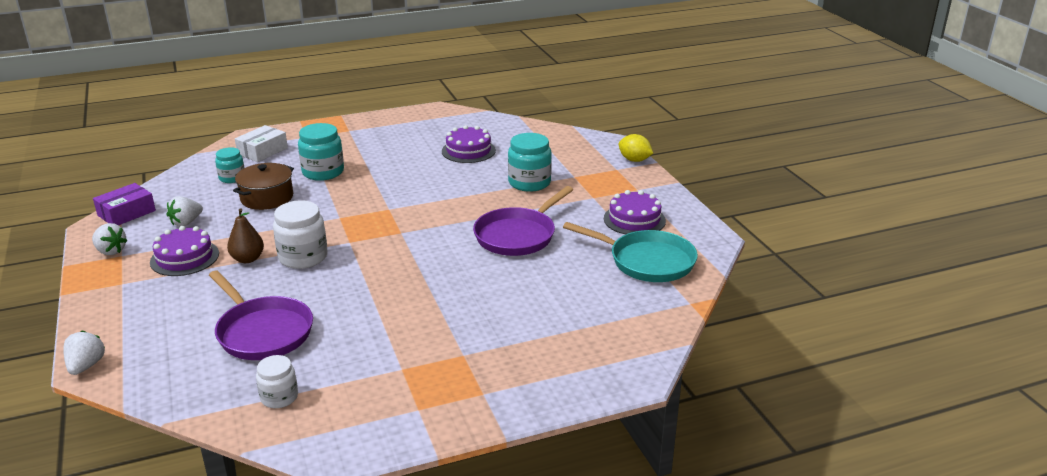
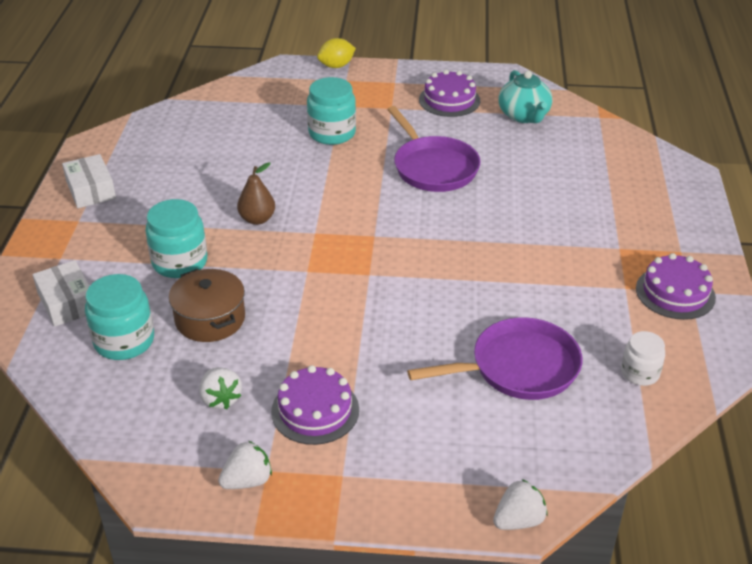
camera: 65 degrees left, 10 degrees up
white strawberry [63,331,105,375] -> white strawberry turned 120 degrees clockwise [493,479,547,530]
purple box [93,183,156,225] -> none
turquoise jar [215,147,244,183] -> turquoise jar [85,274,154,360], size x1.62
brown pear [227,208,264,263] -> brown pear moved to [237,162,275,225]
white jar [273,200,328,269] -> none
purple cake [442,125,496,163] -> purple cake moved to [636,253,716,320]
turquoise pan [563,222,698,282] -> turquoise teapot [498,70,552,123]
none -> white box [62,154,116,208]

